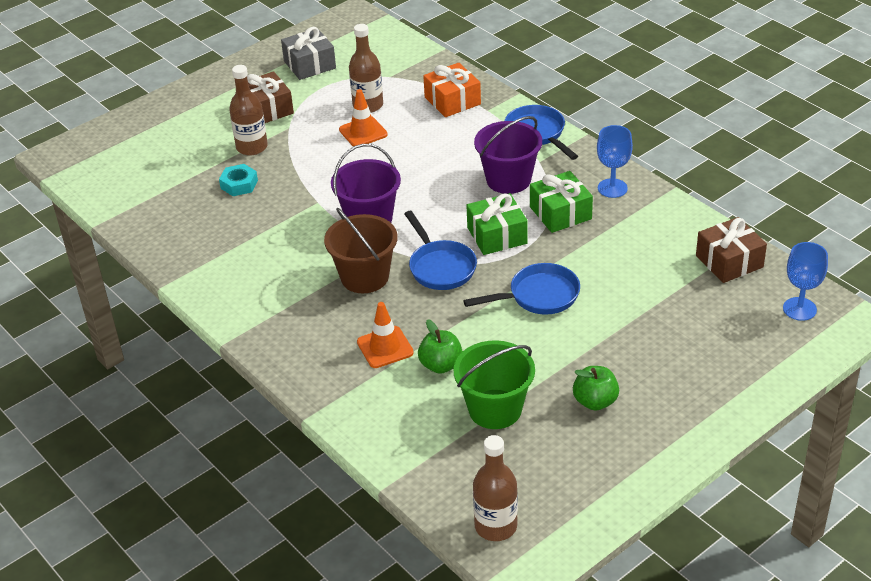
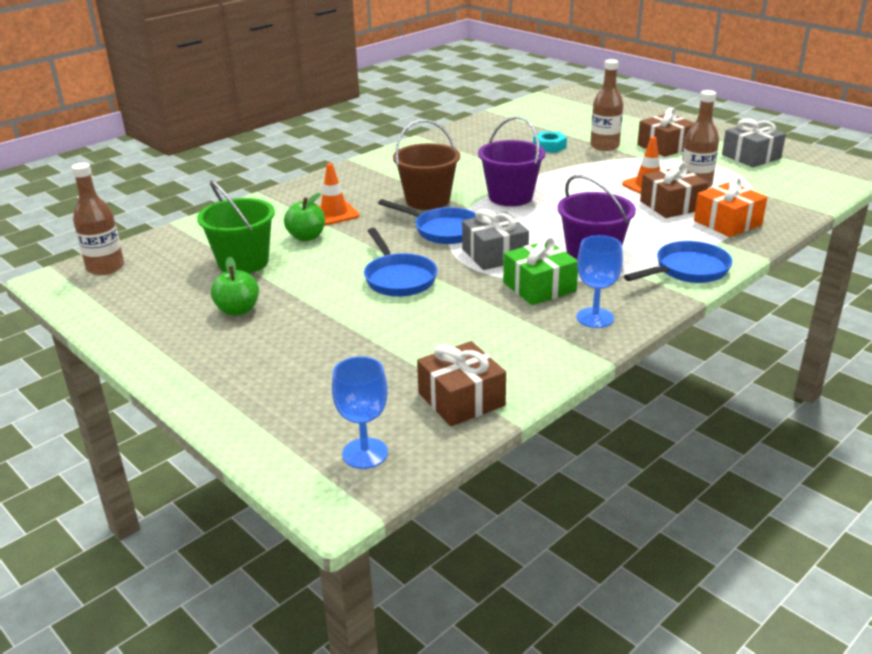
camera: 85 degrees right, 10 degrees down
blue pan [404,211,477,290] -> blue pan turned 120 degrees counterclockwise [378,199,476,244]
green gift [466,193,528,255] -> grey gift [462,209,529,270]
none -> brown gift [640,162,708,218]

